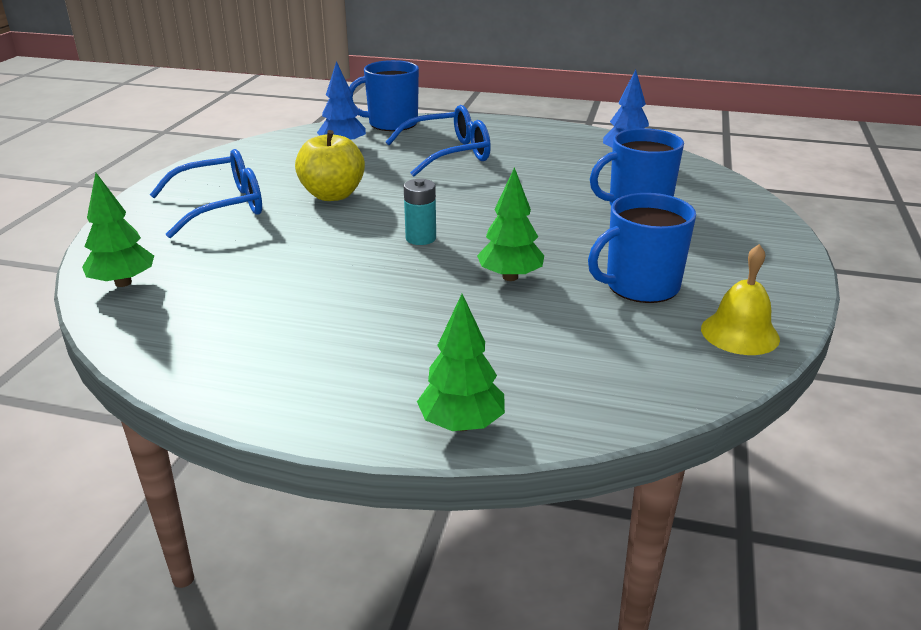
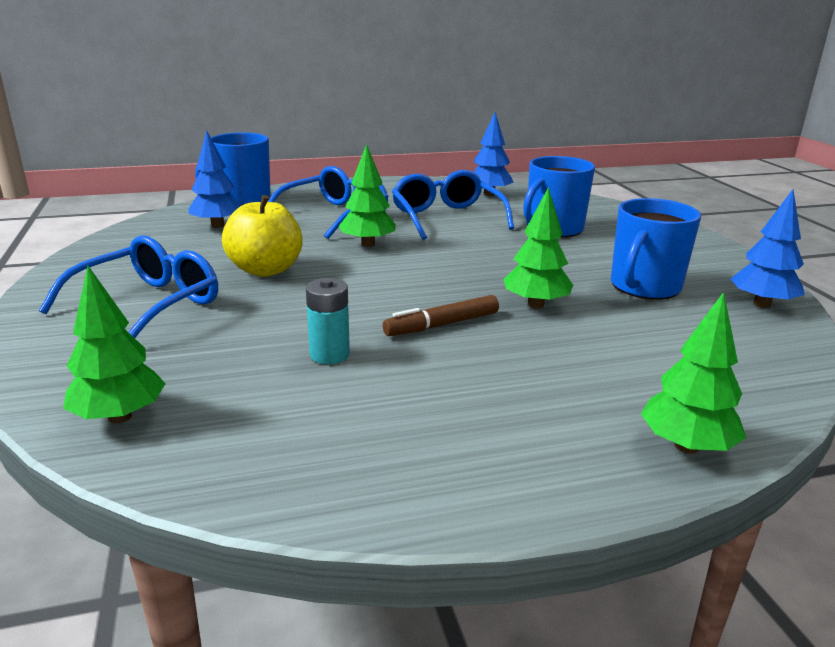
camera: 30 degrees left, 5 degrees down
turquoise battery [404,179,436,245] -> turquoise battery moved to [306,278,350,364]
yellow bell [701,244,780,355] -> blue tree [730,189,805,308]
none -> green tree [338,144,396,247]
none -> brown marker [383,295,499,336]
none -> blue glasses [392,170,514,240]

